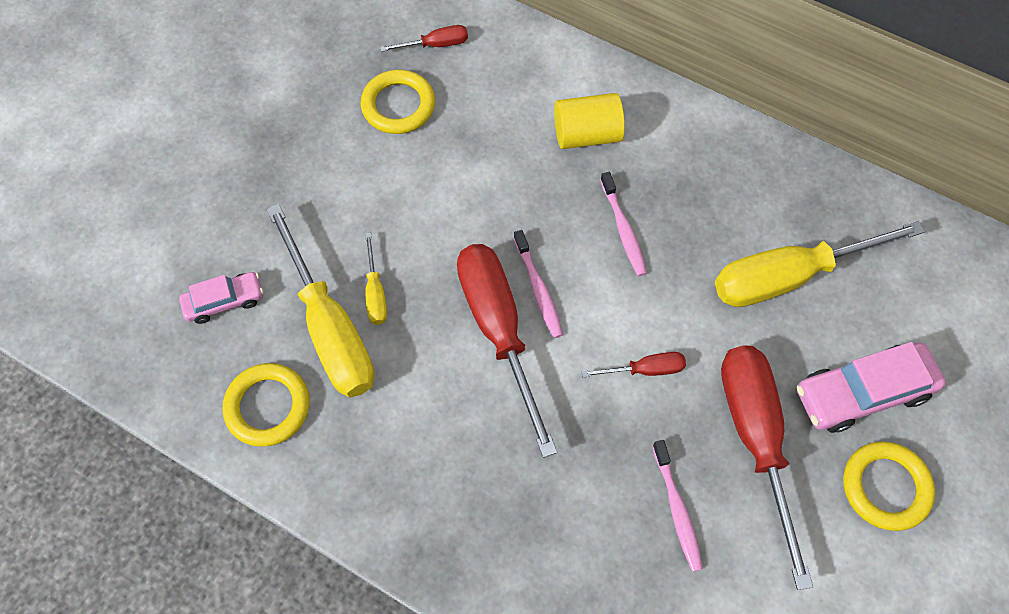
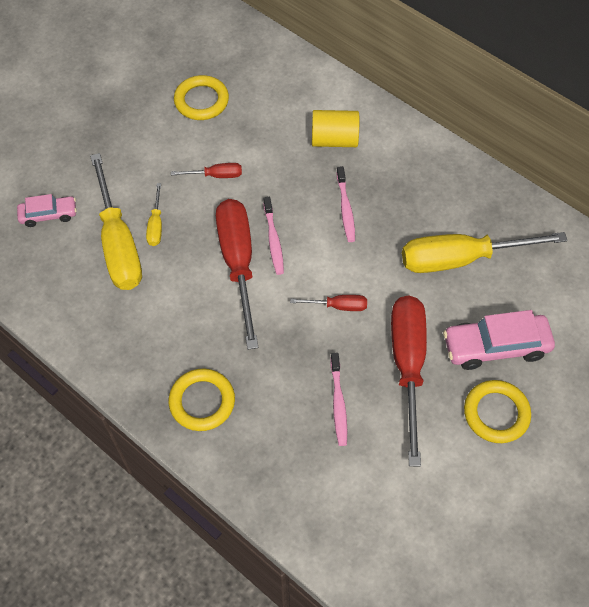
camera: 10 degrees right, 5 degrees down
yellow ring [223,363,310,447] -> yellow ring moved to [169,369,235,431]
red screwdriver [380,25,468,52] -> red screwdriver moved to [171,163,242,178]

